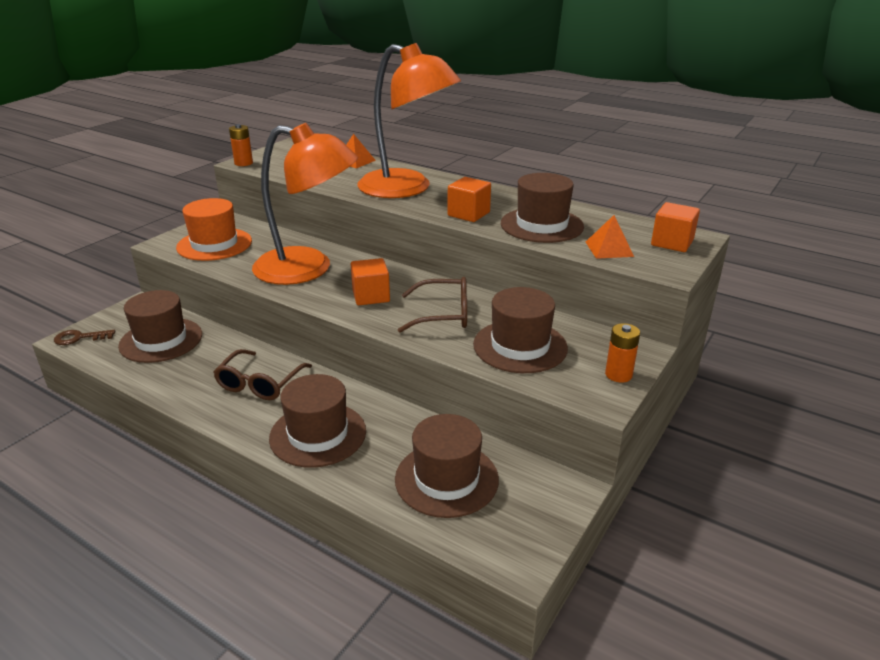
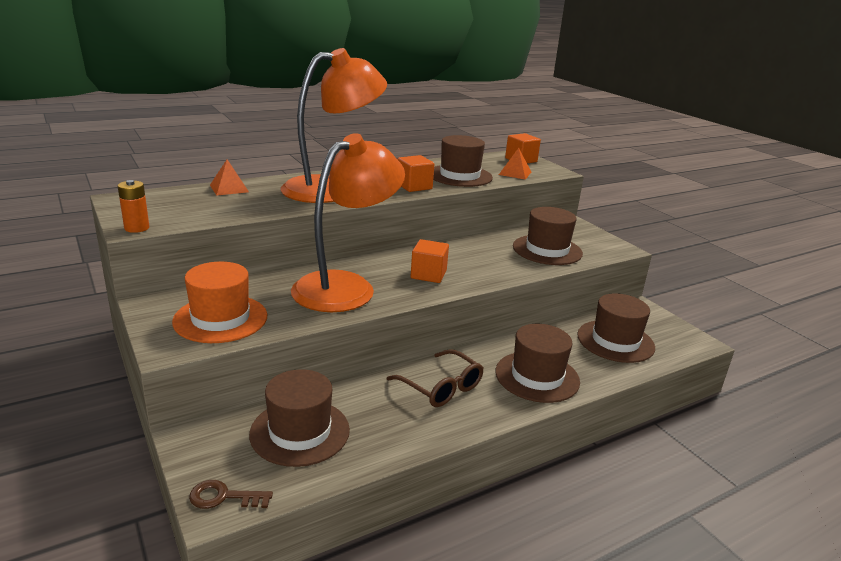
camera: 65 degrees left, 5 degrees down
brown key [54,330,115,345] -> brown key turned 75 degrees clockwise [189,480,273,509]
brown glasses [398,277,467,333] -> none
orange battery [605,323,640,383] -> none

